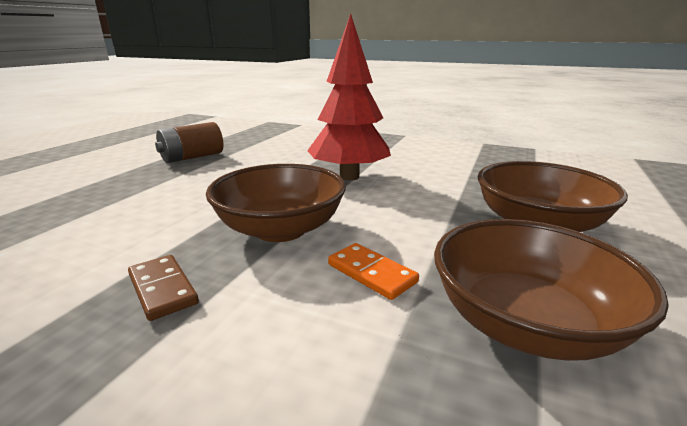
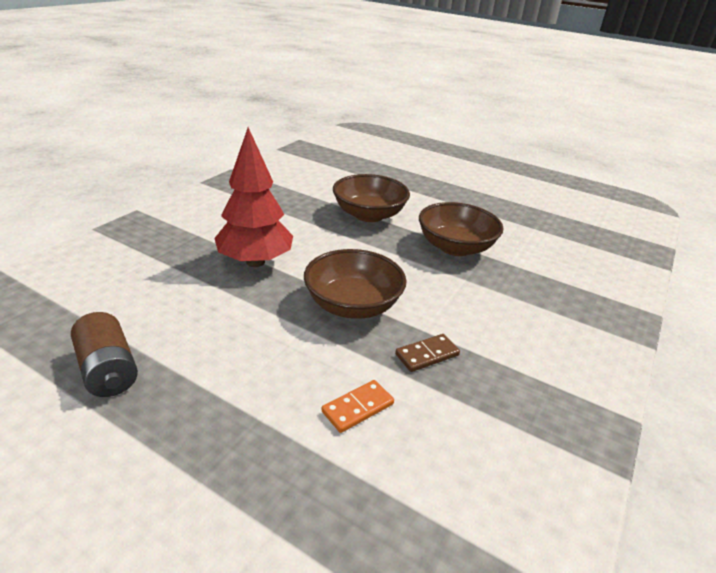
camera: 85 degrees left, 10 degrees up
orange domino [328,243,419,300] -> orange domino moved to [322,380,394,433]

